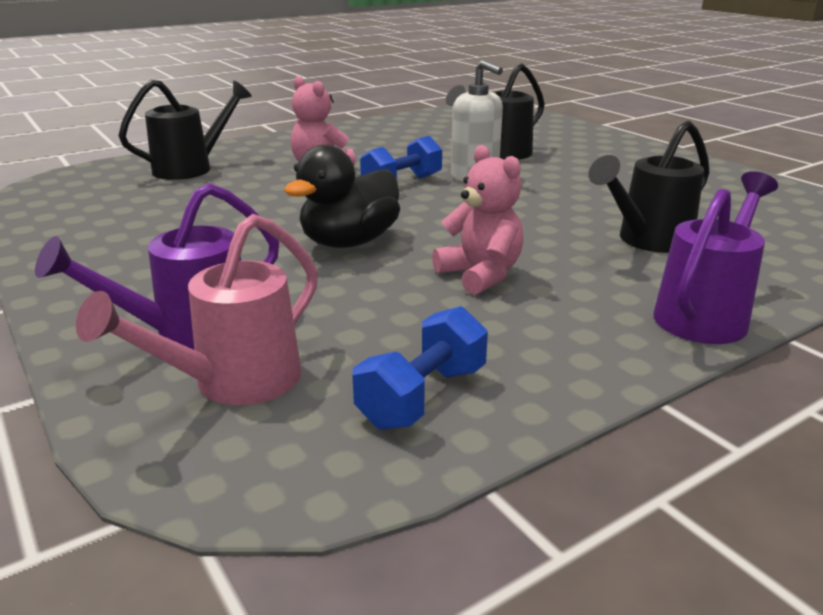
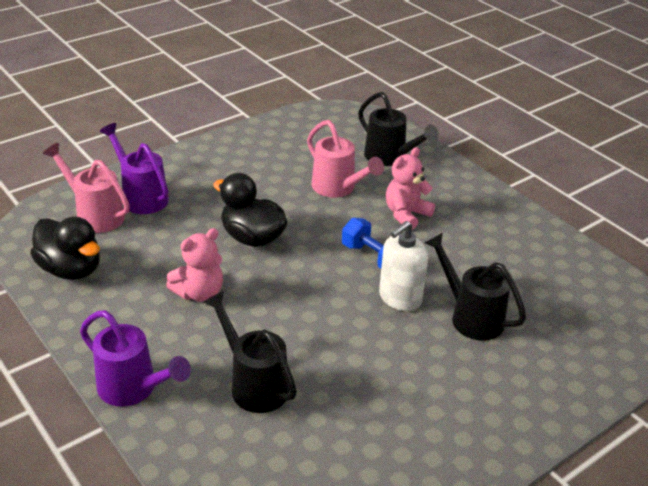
camera: 85 degrees right, 10 degrees up
blue dumbbell [352,306,488,430] -> black duck [30,217,100,280]
none -> pink watering can [307,120,384,198]

